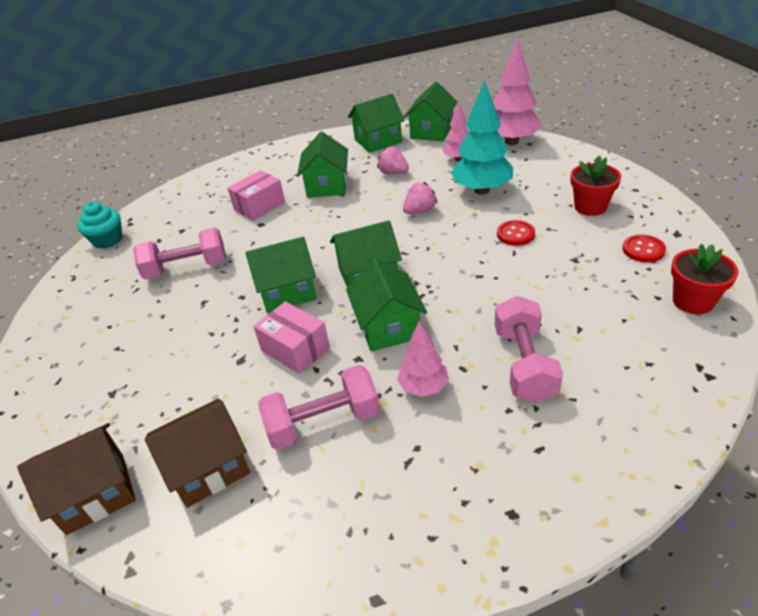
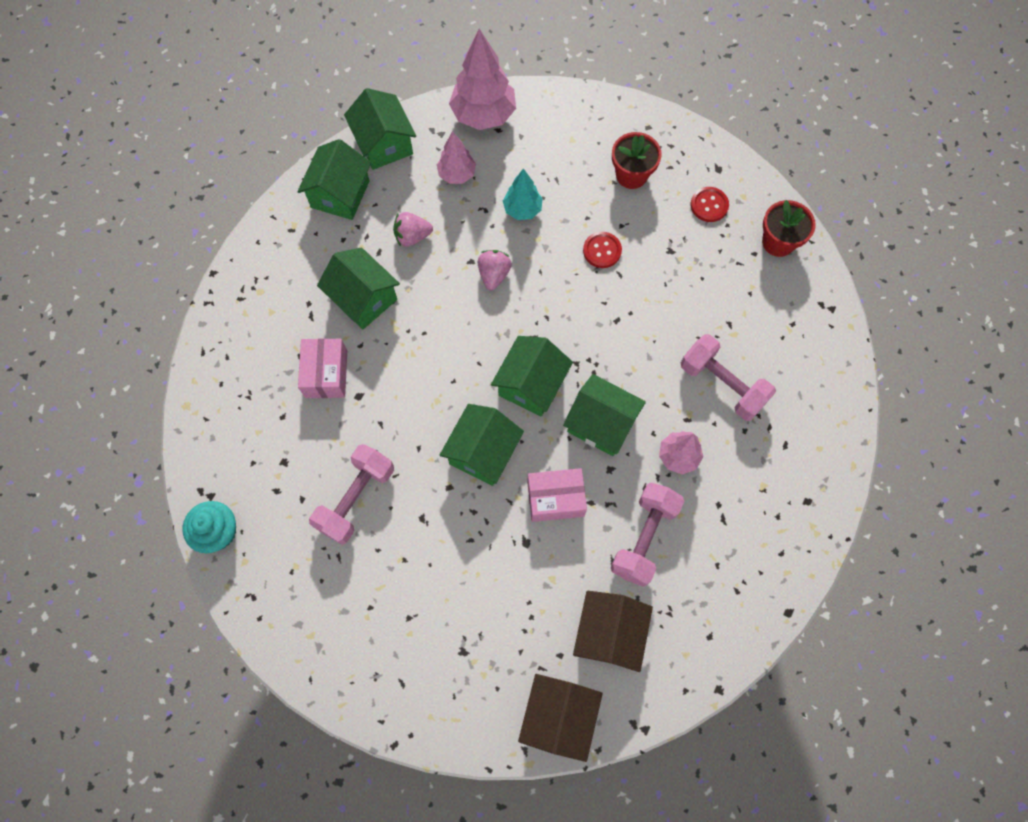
camera: 50 degrees left, 30 degrees up
turquoise tree [451,80,513,195] -> turquoise tree [503,168,543,220], size x0.58

